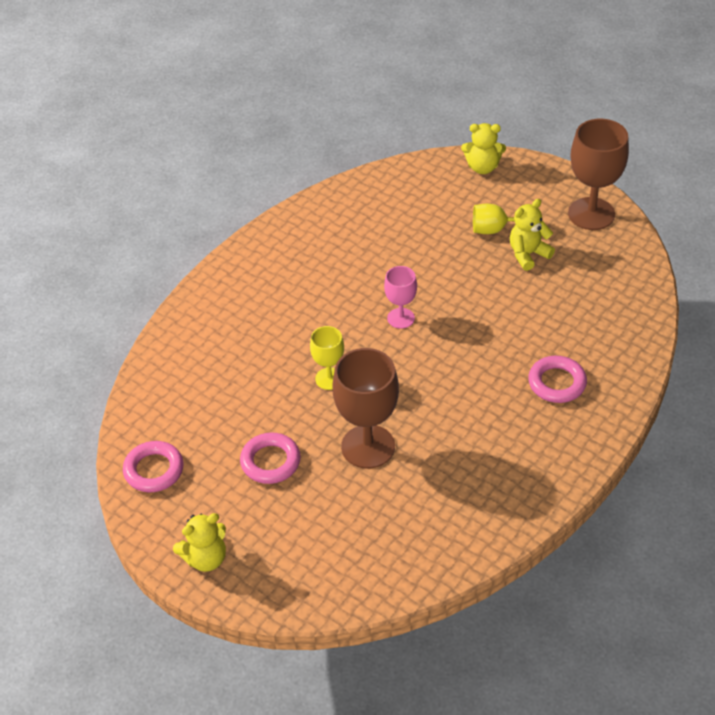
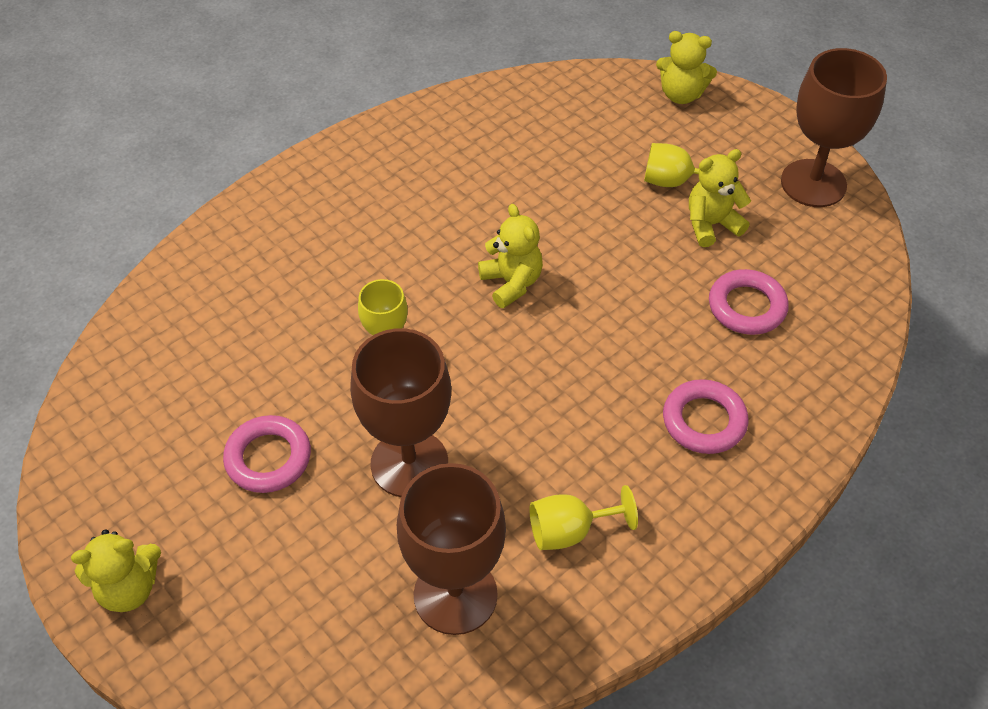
camera: 10 degrees right, 5 degrees up
pink ring [123,441,184,492] -> pink ring moved to [709,269,789,335]
pink goblet [384,266,417,329] -> yellow teddy bear [478,204,543,308]
none -> brown goblet [397,463,506,635]
none -> yellow goblet [529,485,638,550]

